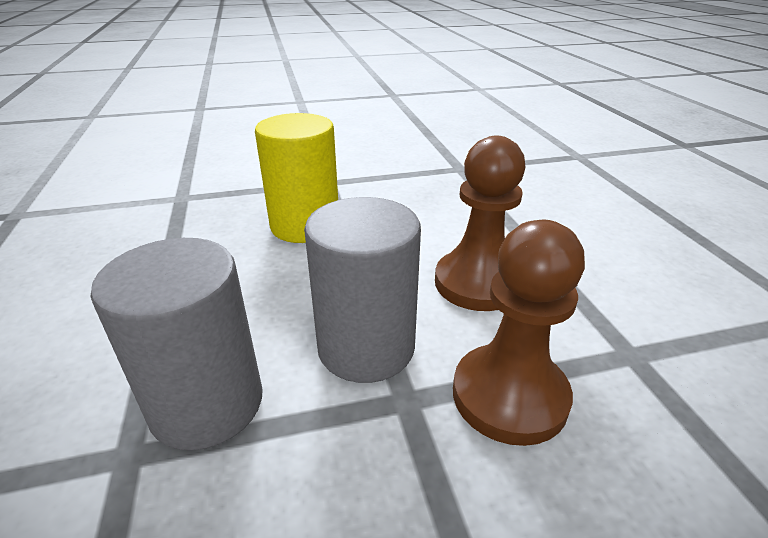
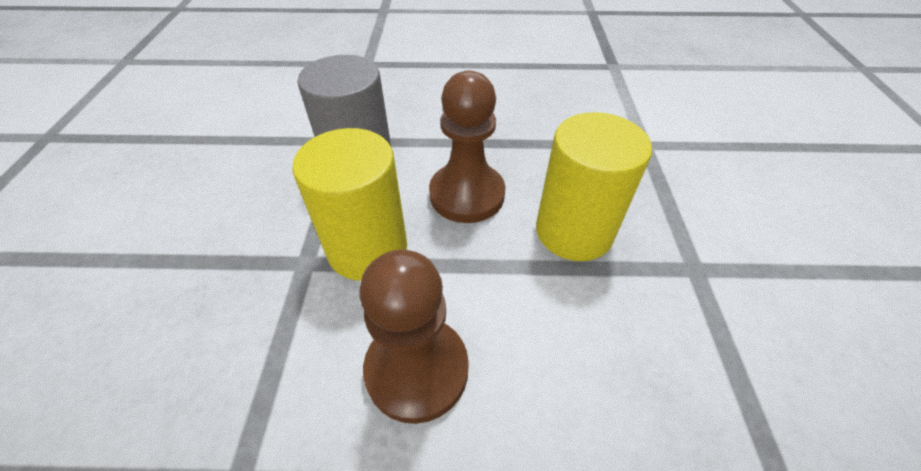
camera: 105 degrees right, 15 degrees up
grey cylinder [304,197,421,383] -> yellow cylinder [292,128,407,281]
brown pawn [453,220,585,446] -> brown pawn moved to [429,71,505,223]

